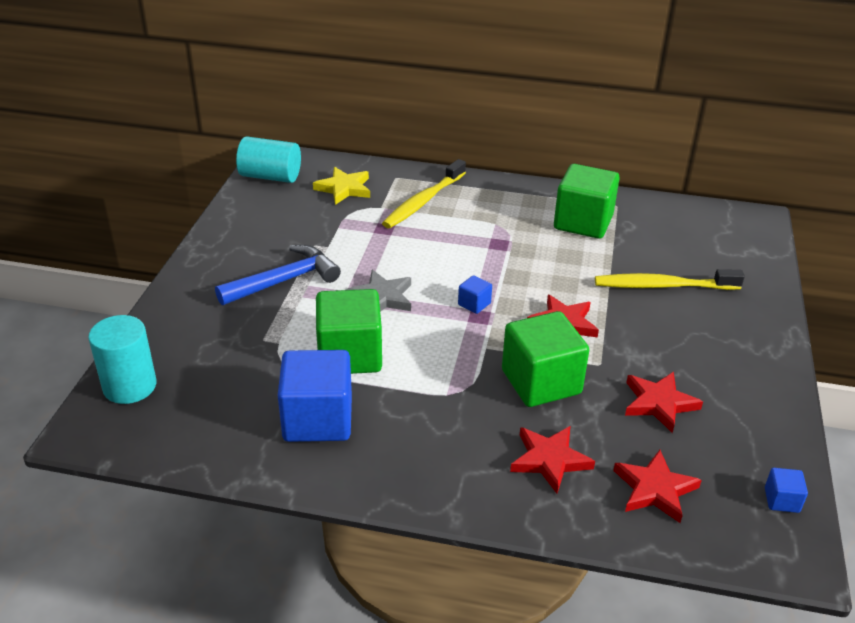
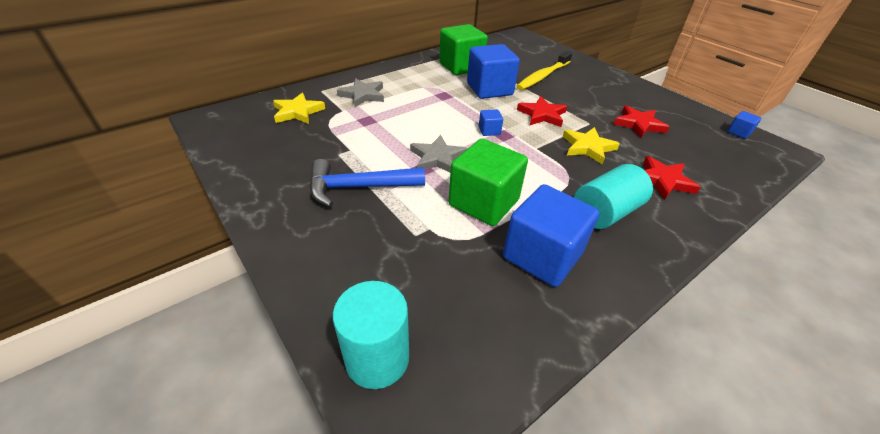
camera: 50 degrees left, 5 degrees up
blue hammer [215,245,341,305] -> blue hammer turned 105 degrees counterclockwise [310,159,425,207]
turquoise cylinder [236,137,301,183] -> turquoise cylinder moved to [574,164,653,229]
yellow toothbrush [382,159,466,228] -> grey star [337,78,384,107]
green cube [502,311,589,407] -> yellow star [562,127,620,165]
red star [613,450,702,523] -> none
none -> blue cube [467,44,520,99]

